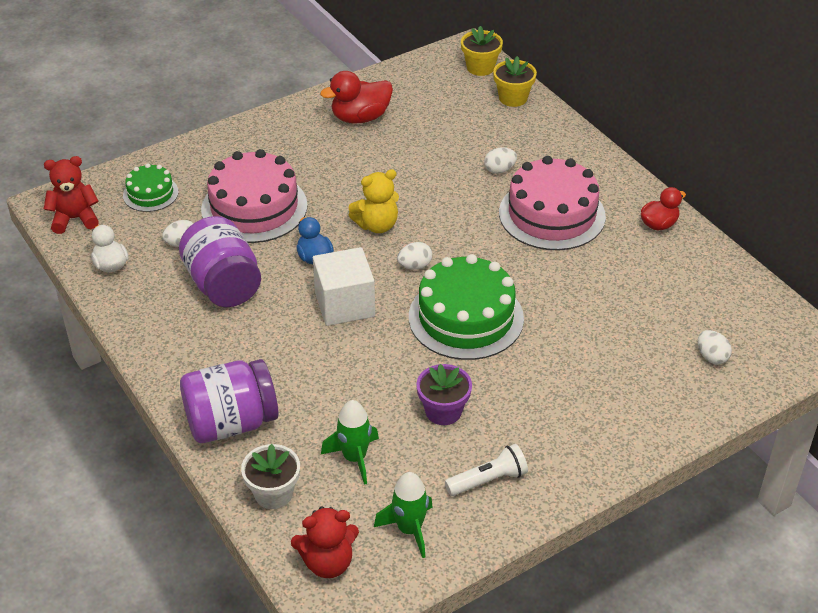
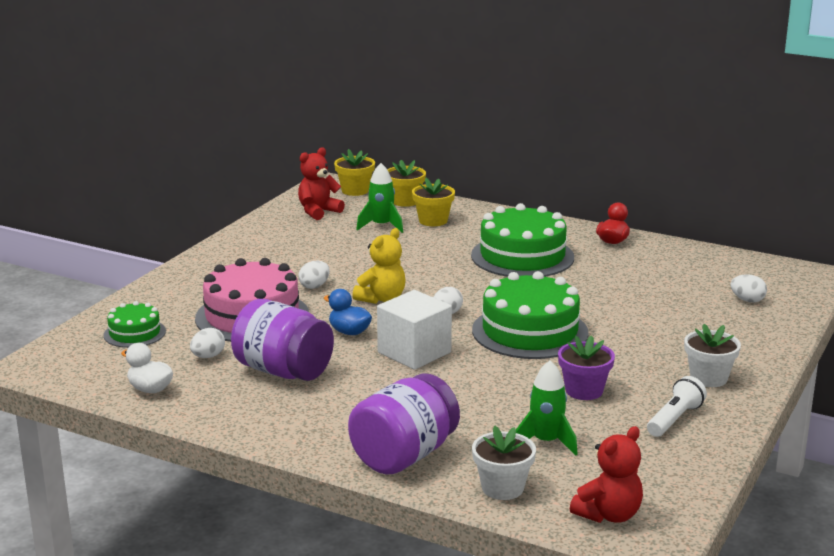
camera: 30 degrees left, 20 degrees down
red teddy bear [44,156,99,234] -> red teddy bear moved to [298,147,345,220]
red duck [320,71,393,123] -> none
green rocket [374,472,433,558] -> green rocket moved to [356,163,403,233]
white egg [484,147,517,174] -> white egg moved to [298,260,330,289]
pink cake [499,156,606,250] -> green cake [471,203,574,277]
none -> yellow flower pot [412,178,455,226]
none -> white flower pot [684,324,741,387]

